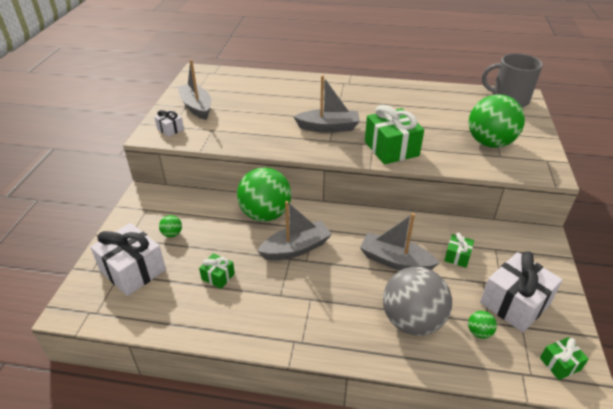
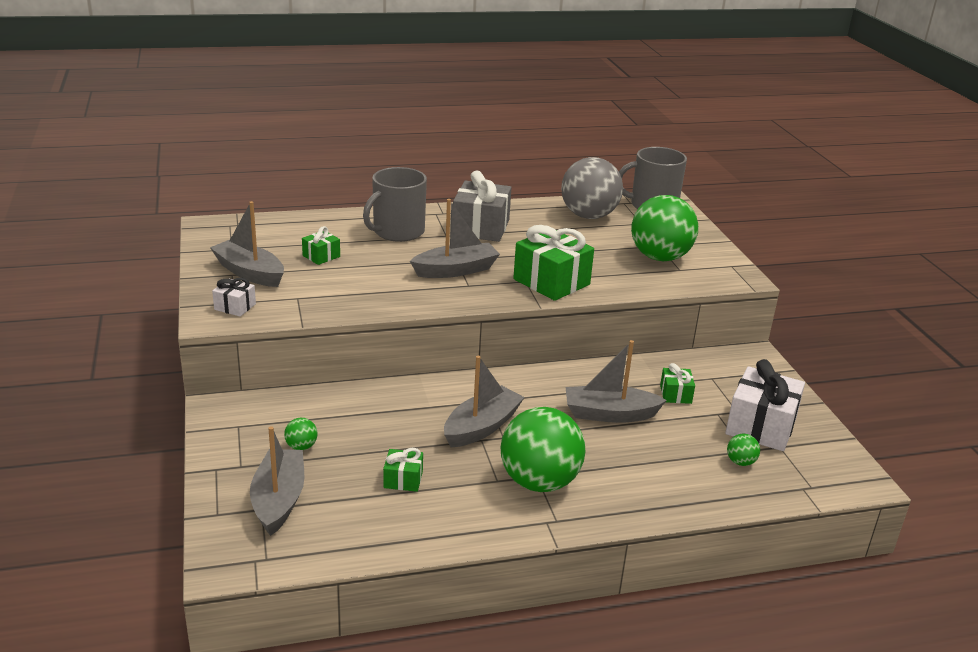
camera: 25 degrees left, 10 degrees down
white gift [90,223,166,296] -> grey boat [250,426,304,536]
green ball [237,167,291,222] -> green ball moved to [501,407,586,492]
grey ball [383,267,452,335] -> grey ball moved to [561,157,623,219]
green gift [540,337,589,380] -> green gift moved to [302,226,340,265]
none -> grey mug [363,167,427,242]
none -> grey gift [453,170,511,242]

